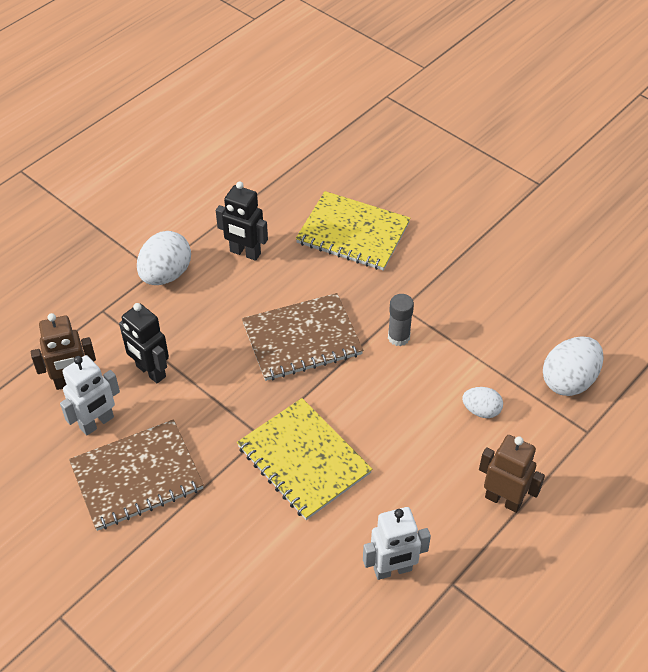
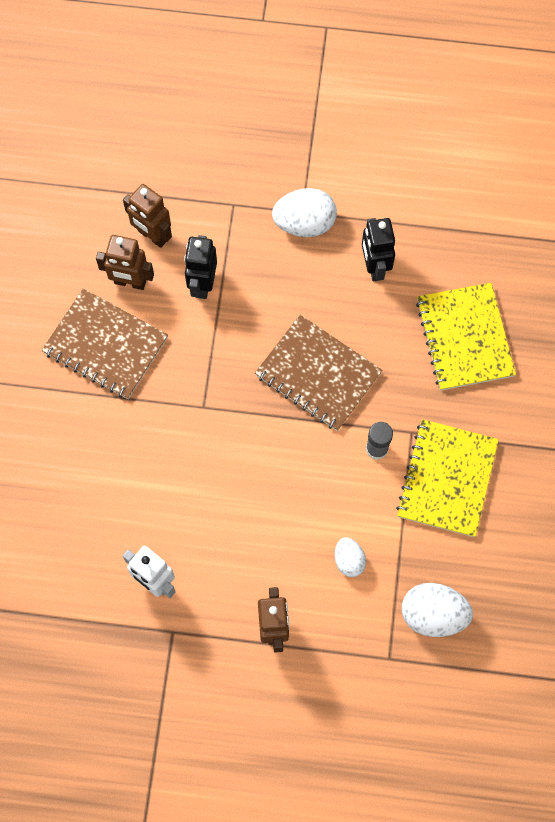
camera: 55 degrees right, 20 degrees up
white robot [60,355,120,436] -> brown robot [96,235,154,290]
yellow notebook [237,398,372,520] -> yellow notebook moved to [396,419,499,537]

